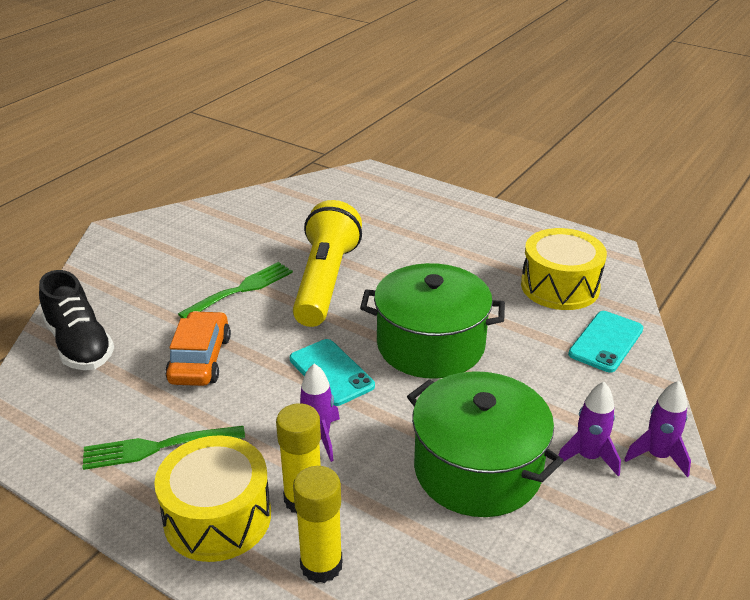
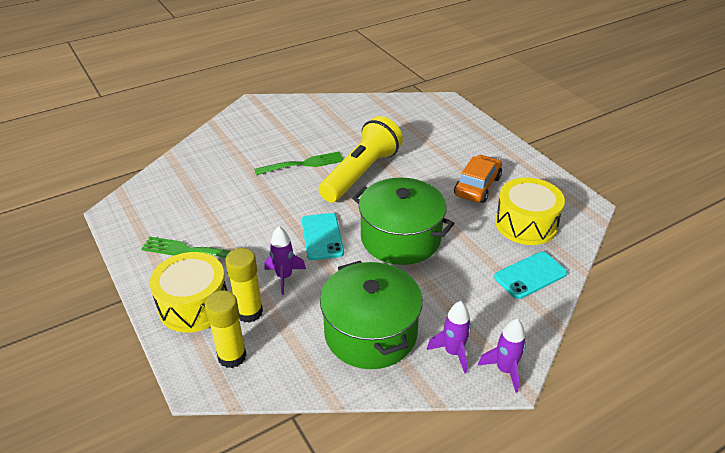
camera: 25 degrees right, 5 degrees up
black shoe [39,270,114,370] -> none
orange car [165,311,231,386] -> orange car moved to [454,155,502,203]

